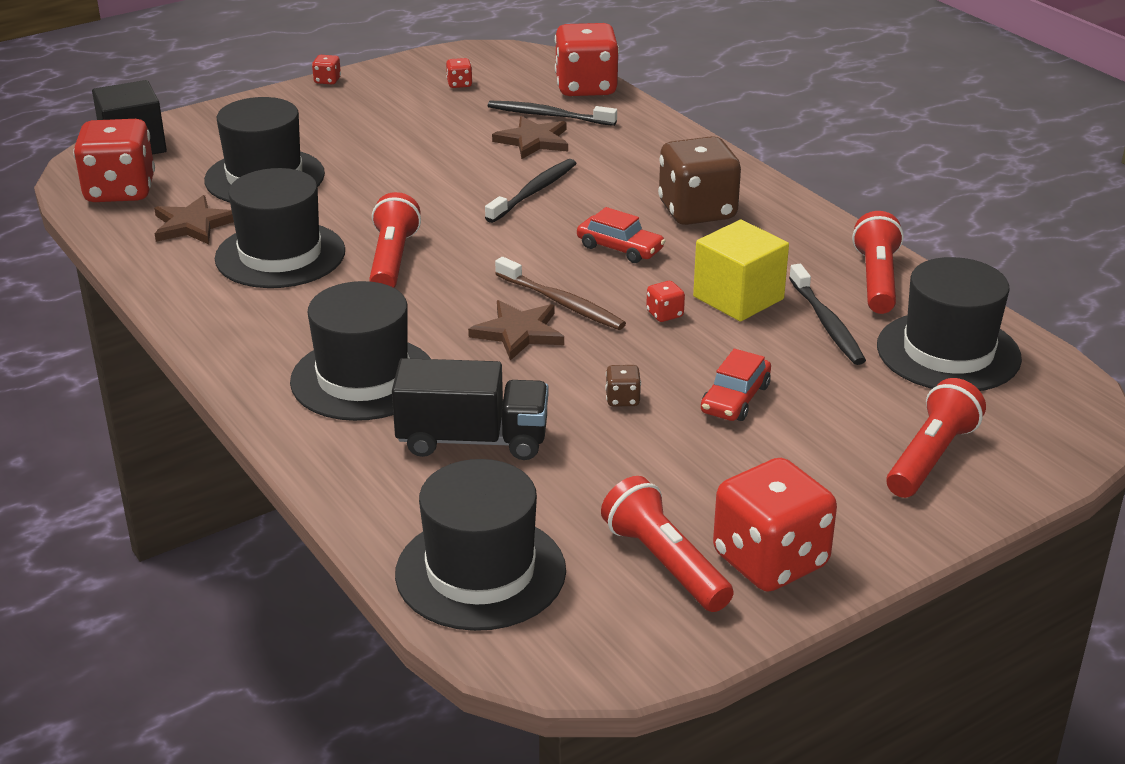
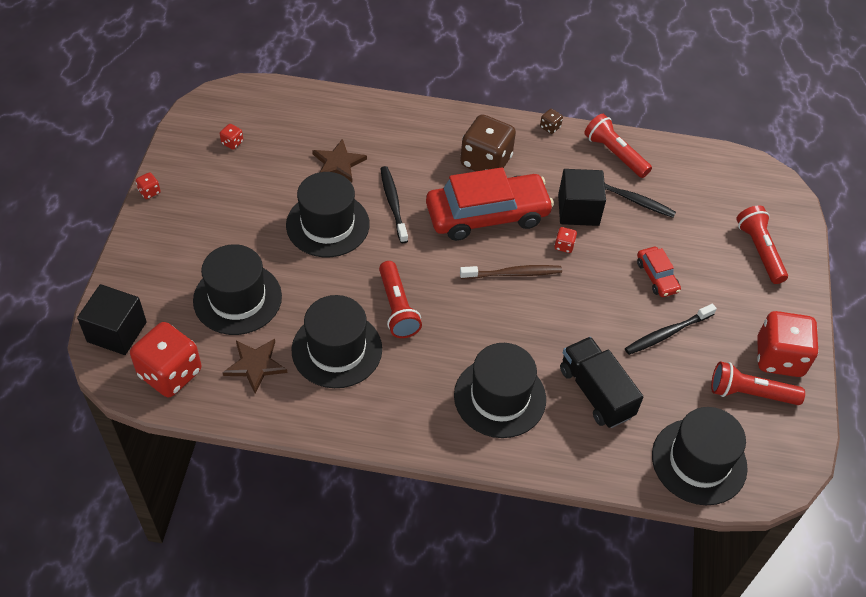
camera: 50 degrees left, 20 degrees up
red flashlight [369,192,421,288] -> red flashlight turned 150 degrees counterclockwise [379,261,422,338]
black truck [392,358,548,460] -> black truck turned 75 degrees counterclockwise [560,337,643,428]
brown star [468,300,564,361] -> none
black toothbrush [488,101,617,126] -> black toothbrush moved to [625,304,717,355]
red dice [555,23,619,96] -> none
red car [577,207,665,263] -> red car [426,167,554,241], size x2.18
brown dice [605,365,641,407] -> brown dice moved to [540,109,563,134]
yellow cube [693,220,789,321] -> black cube [558,169,606,226]
black hat [877,257,1022,391] -> black hat moved to [286,172,370,257]

